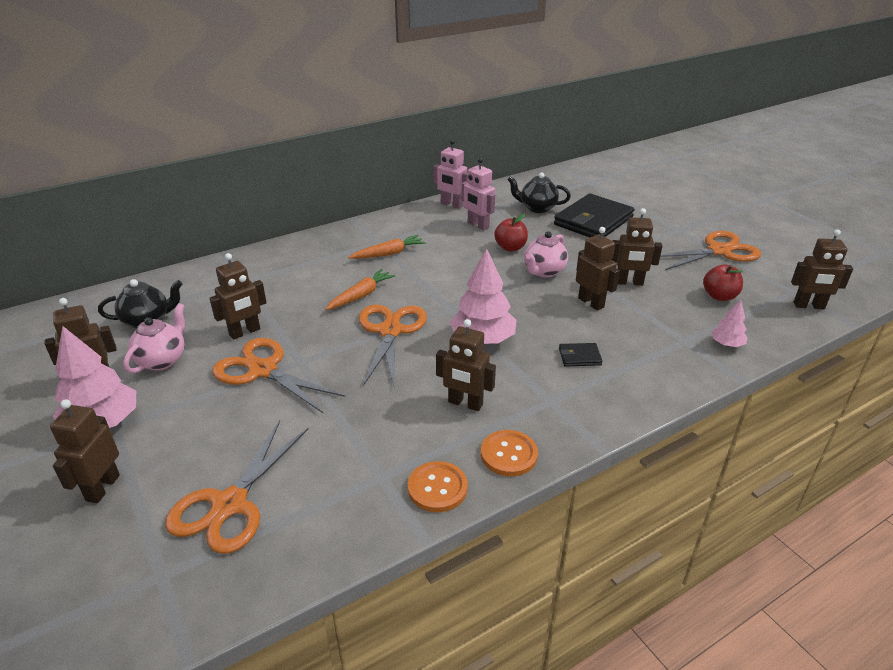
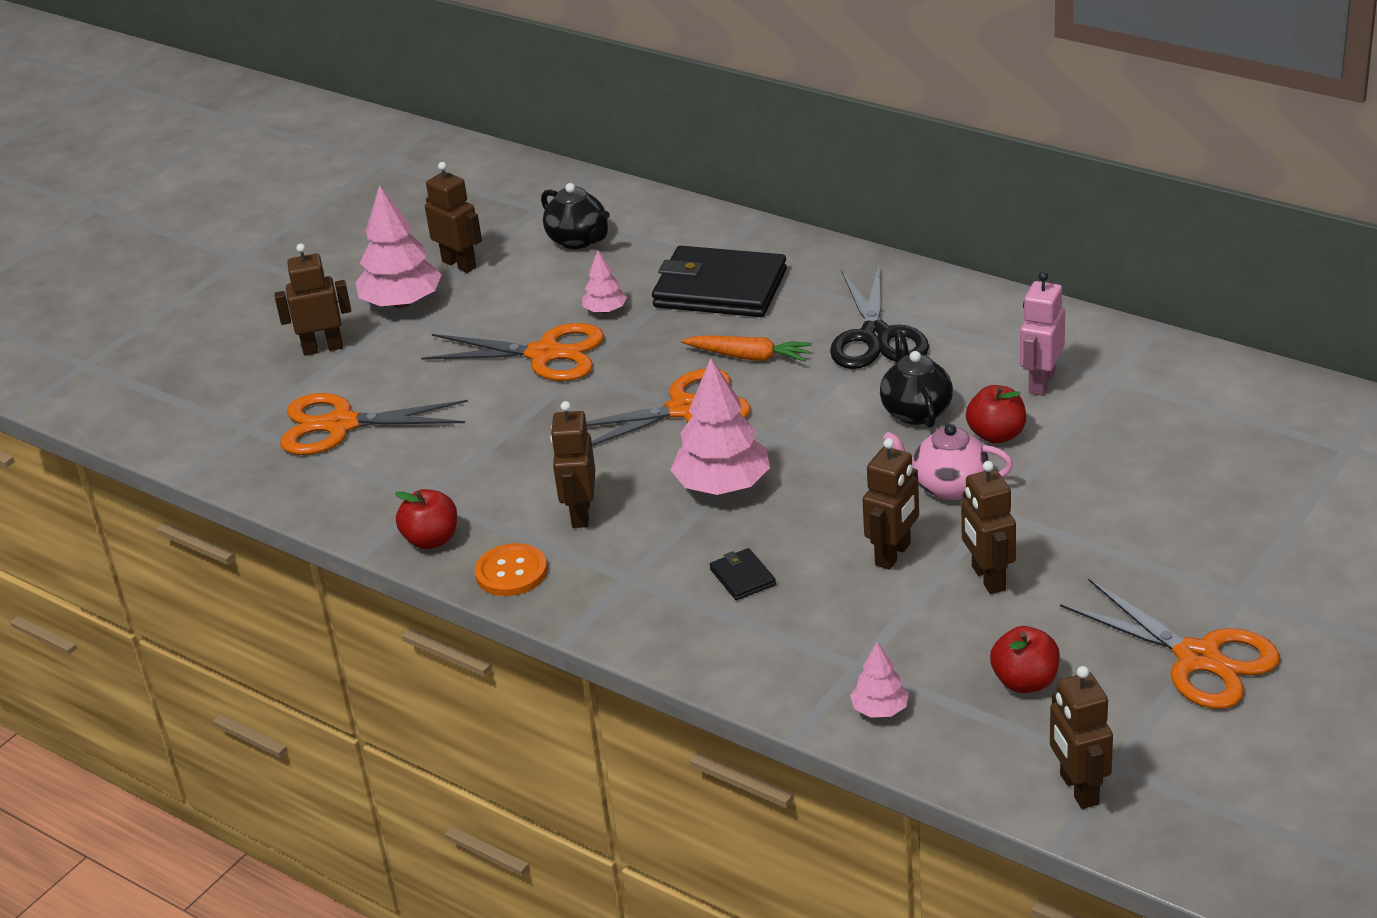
camera: 70 degrees right, 0 degrees up
pink teapot [123,303,185,374] -> none
brown robot [209,253,267,340] -> pink tree [582,250,627,314]
orange scissors [212,338,346,414] -> orange scissors turned 90 degrees clockwise [422,323,604,381]
orange carrot [348,235,426,259] -> black scissors [830,266,929,369]
orange button [408,461,468,512] -> red apple [395,489,457,549]
pink robot [433,139,468,209] -> none
black teapot [507,172,571,213] -> black teapot moved to [880,331,953,428]
black wallet [554,194,635,237] -> black wallet moved to [652,246,787,317]

